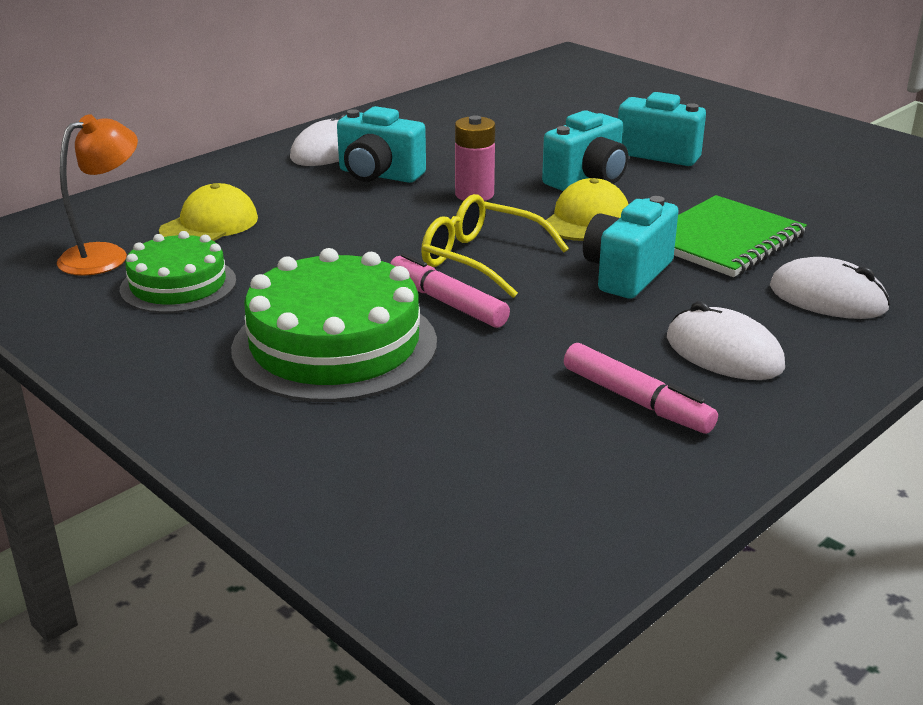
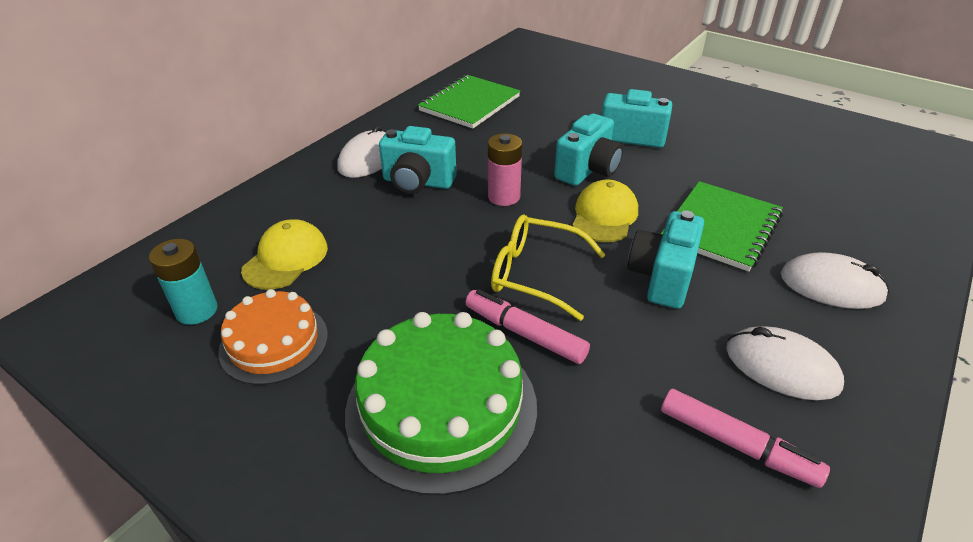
camera: 10 degrees left, 10 degrees up
orange lamp [57,114,138,276] -> turquoise battery [149,239,217,325]
green cake [120,231,236,313] -> orange cake [218,289,328,385]
none -> green notebook [418,75,520,129]

